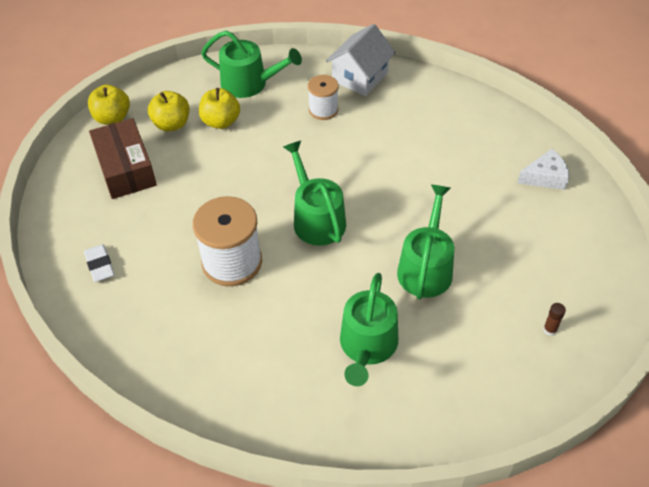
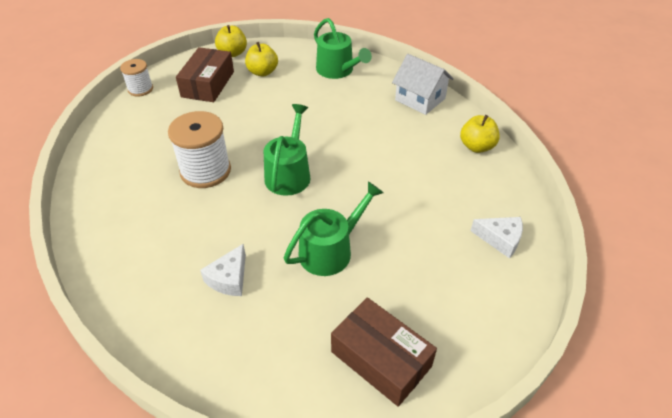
camera: 35 degrees right, 5 degrees down
white eraser [84,244,114,282] -> none
yellow apple [199,88,240,129] -> yellow apple moved to [460,115,500,153]
white spool [308,75,339,120] -> white spool moved to [120,59,153,97]
white house [326,24,396,96] -> white house turned 60 degrees clockwise [392,54,454,115]
green watering can [340,273,398,386] -> white cheese [200,244,246,296]
brown glue stick [543,303,566,336] -> brown box [331,297,437,407]

